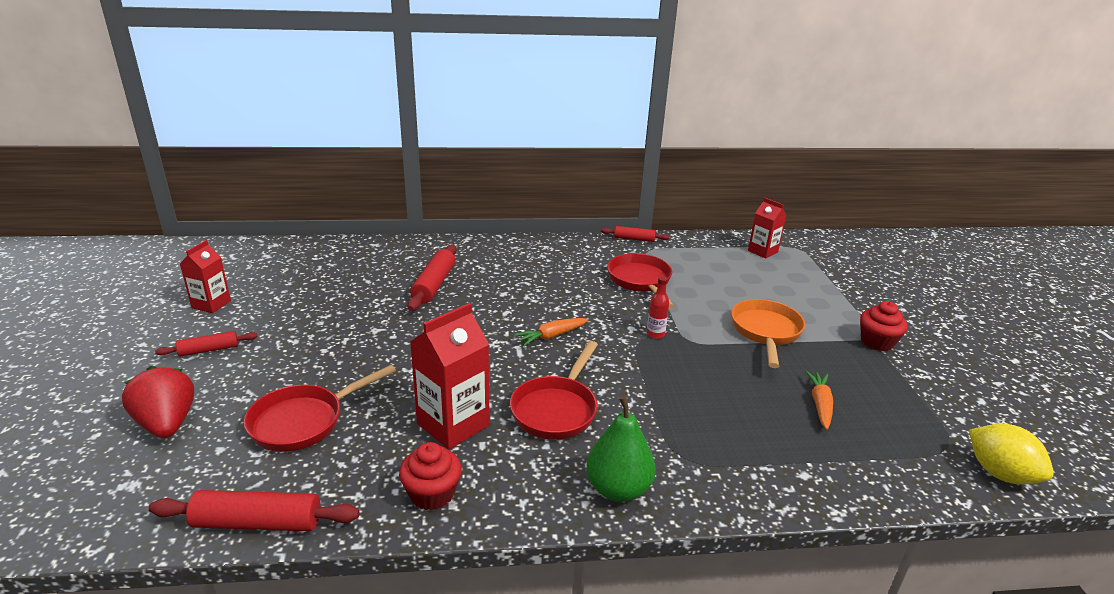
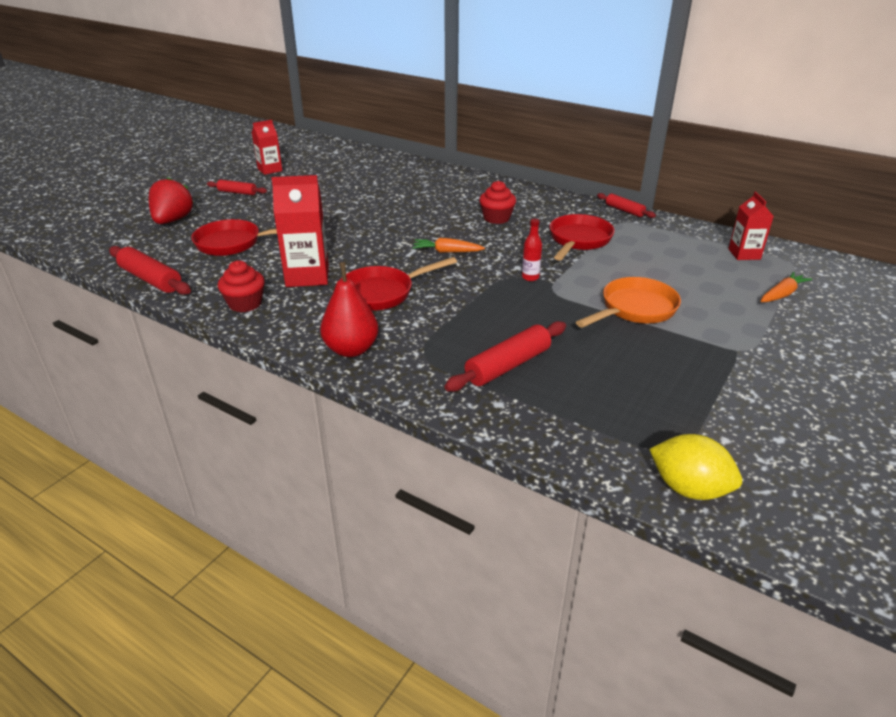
camera: 40 degrees right, 5 degrees up
red rolling pin [408,245,456,311] -> red rolling pin moved to [444,321,566,392]
green pear [586,395,656,502] -> red pear [320,262,378,357]
orange carrot [805,370,833,430] -> orange carrot moved to [760,272,812,302]
red cupcake [860,301,908,351] -> red cupcake moved to [479,181,516,224]
yellow lemon [969,424,1054,484] -> yellow lemon turned 60 degrees counterclockwise [649,434,742,500]

